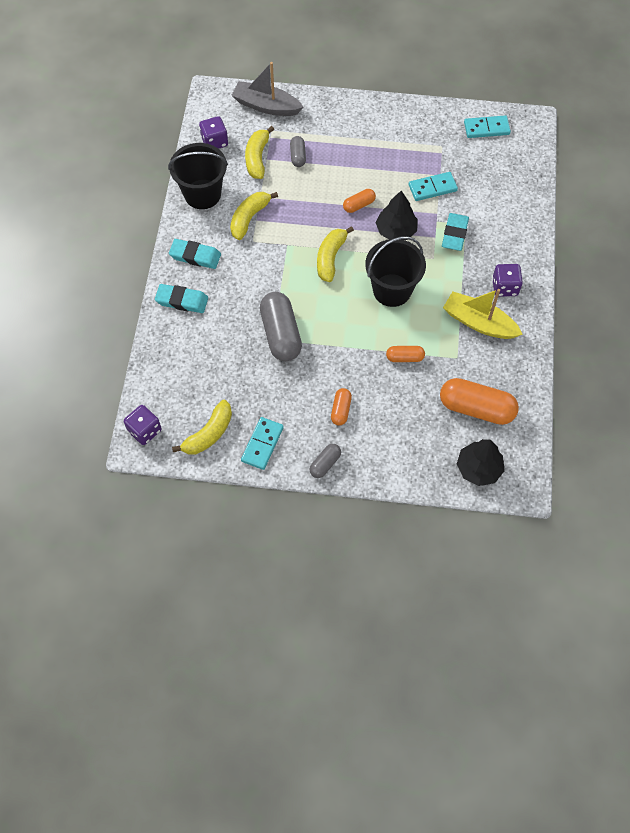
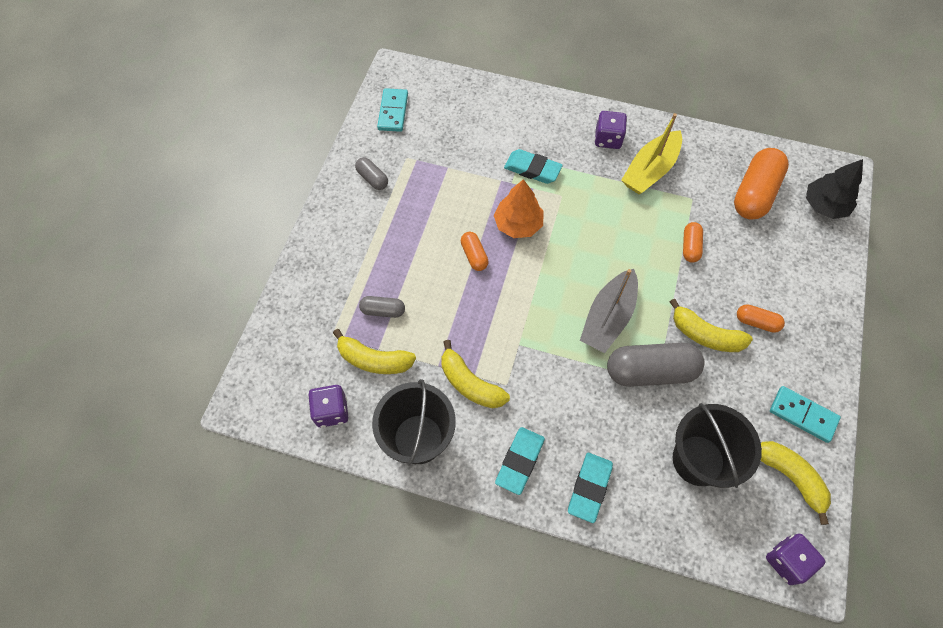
camera: 80 degrees left, 0 degrees up
grey boat [231,62,303,116] -> grey boat moved to [580,269,638,353]
grey capsule [310,444,341,478] -> grey capsule moved to [355,157,388,190]
yellow banana [317,226,354,282] -> yellow banana moved to [670,299,753,352]
black bucket [365,236,426,307] -> black bucket moved to [673,403,762,488]
black tree [376,191,418,240] -> orange tree [494,179,544,238]
turquoise domino [409,172,458,201] -> none

